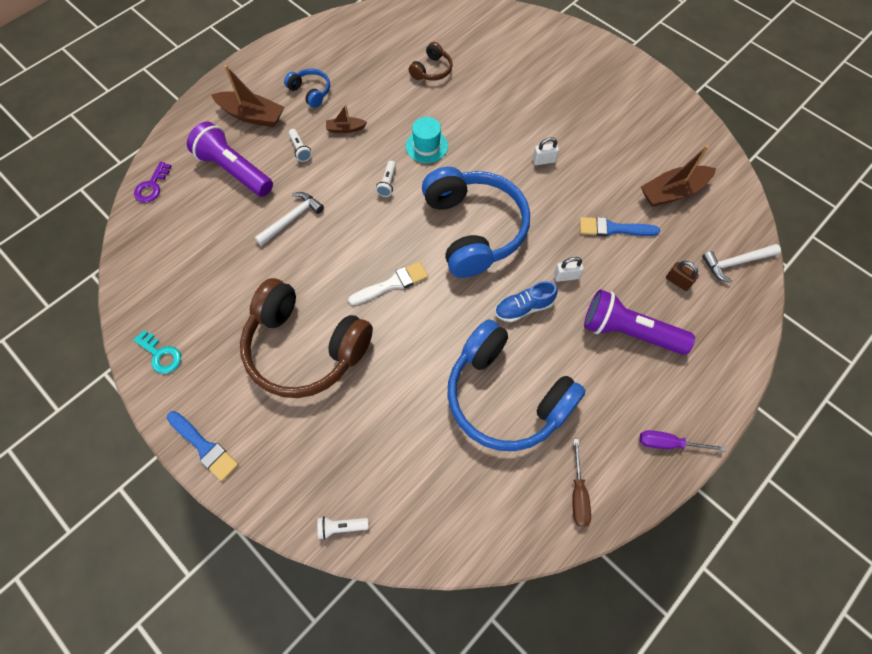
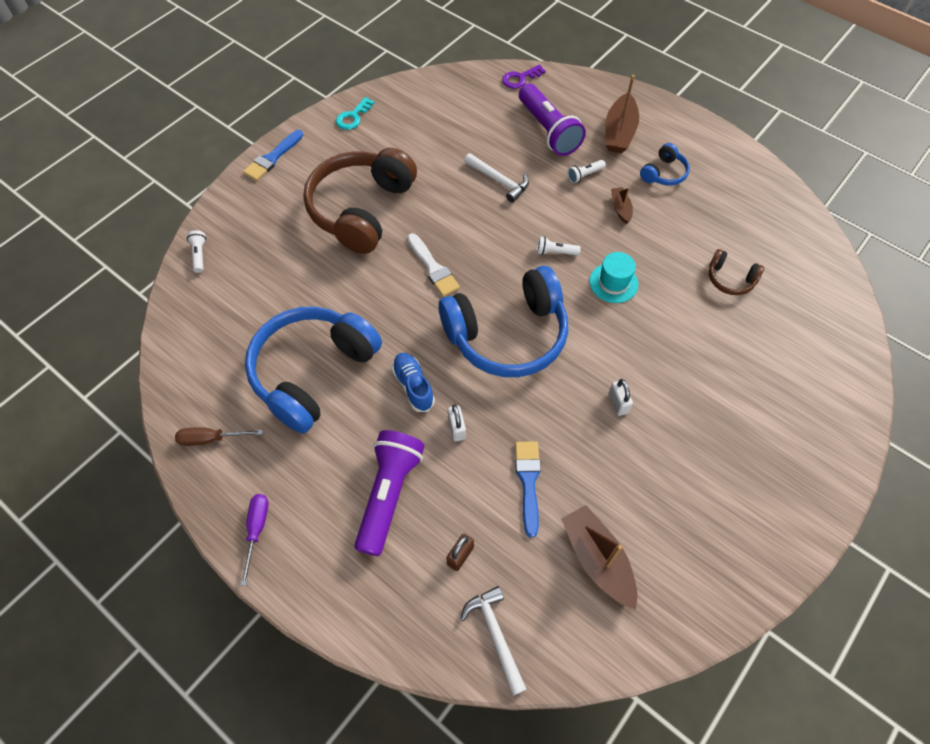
camera: 85 degrees right, 5 degrees down
purple key [134,162,172,203] -> purple key turned 45 degrees counterclockwise [502,64,546,89]
purple flashlight [187,121,273,197] -> purple flashlight turned 120 degrees clockwise [519,83,586,156]

